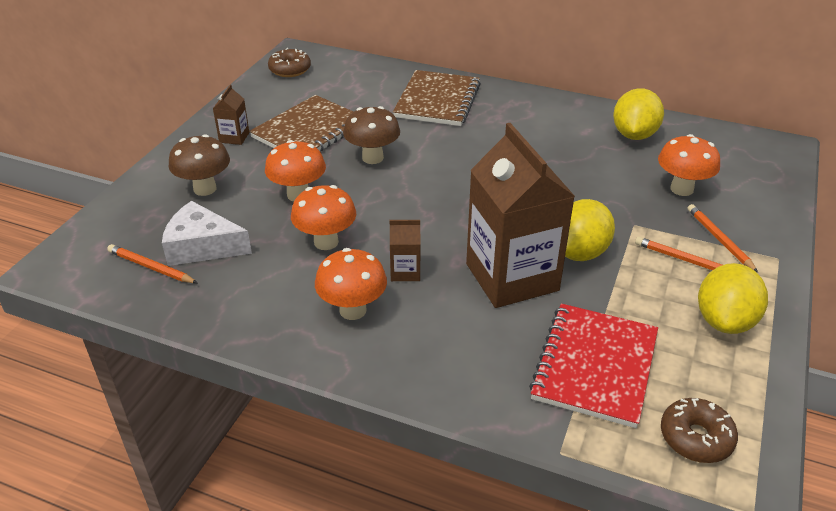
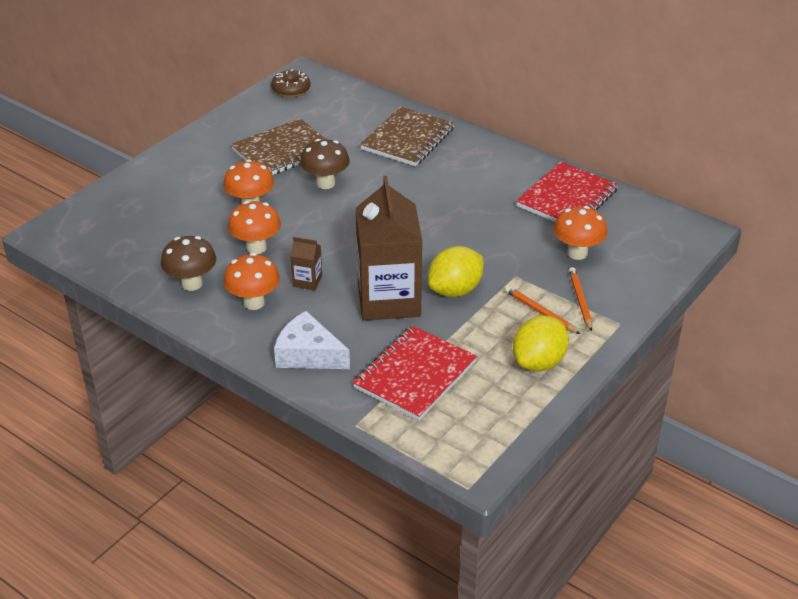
camera: 15 degrees right, 0 degrees up
orange pencil [107,244,198,283] -> none
white cheese [162,201,252,266] -> white cheese moved to [274,311,350,369]
brown mushroom [169,134,230,196] -> brown mushroom moved to [161,236,216,291]
brown carton [213,85,249,145] -> none
yellow lemon [613,88,664,140] -> red notebook [516,162,619,222]
brown donut [661,398,738,463] -> none

